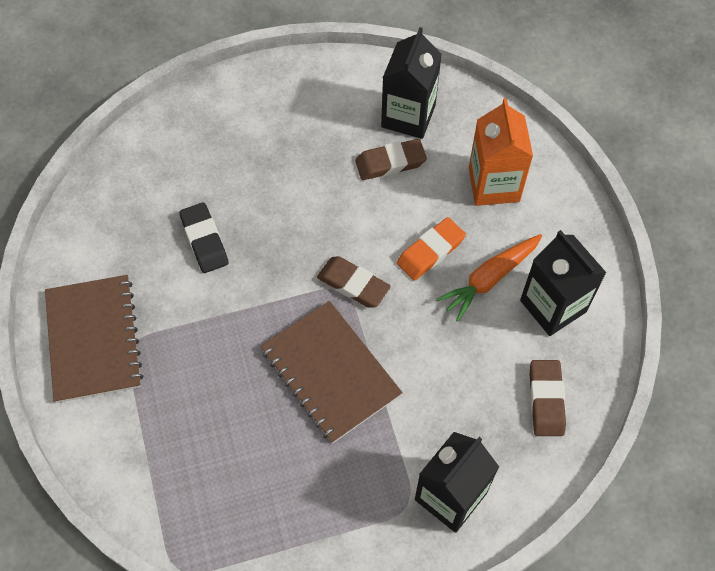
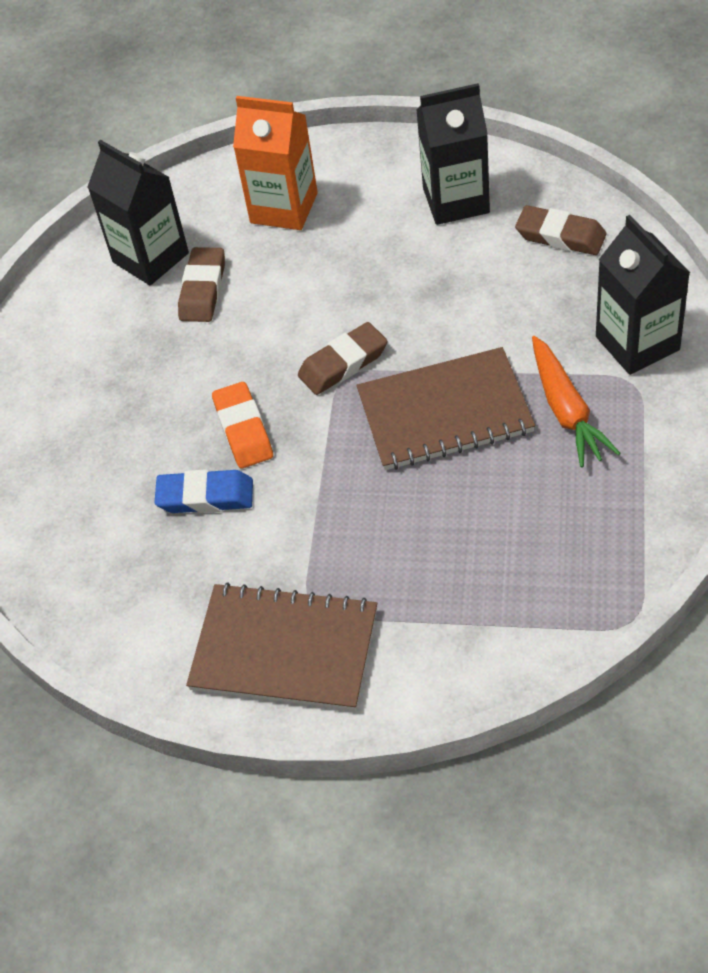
camera: 60 degrees left, 10 degrees down
black eraser [179,202,229,273] -> blue eraser [155,469,253,513]
orange eraser [397,217,466,281] -> orange eraser moved to [212,382,273,468]
orange carrot [436,234,542,322] -> orange carrot moved to [532,336,620,467]

